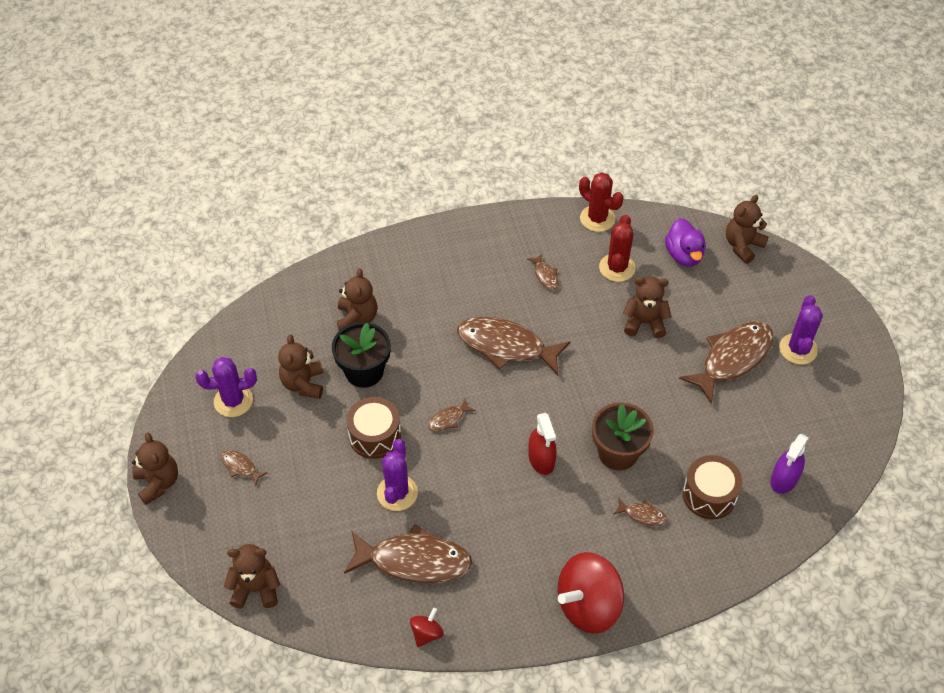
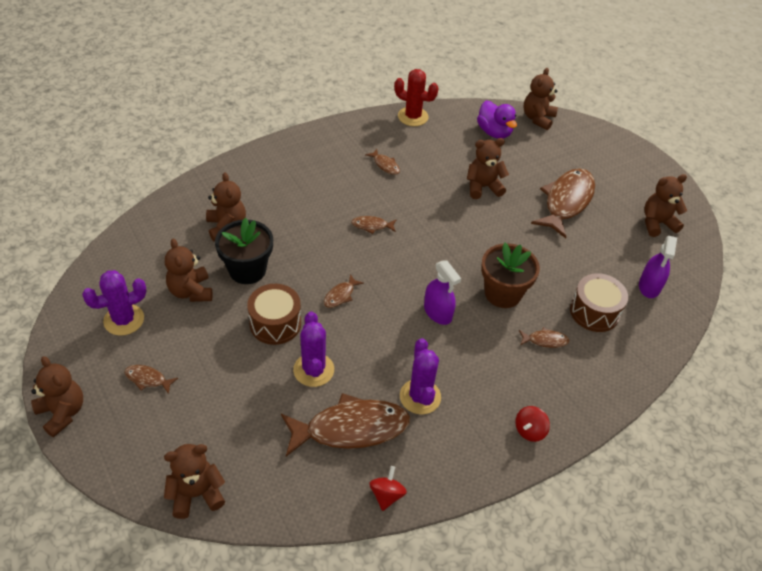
camera: 20 degrees left, 5 degrees down
brown fish [457,317,570,375] -> brown fish [351,216,396,234], size x0.43
red spray bottle [528,413,557,475] -> purple spray bottle [424,260,461,325]
red spinning top [558,552,624,634] -> red spinning top [515,406,550,442], size x0.46
red cactus [599,215,636,282] -> none
purple cactus [779,295,823,364] -> purple cactus moved to [400,338,441,414]
none -> brown teddy bear [644,174,687,237]

